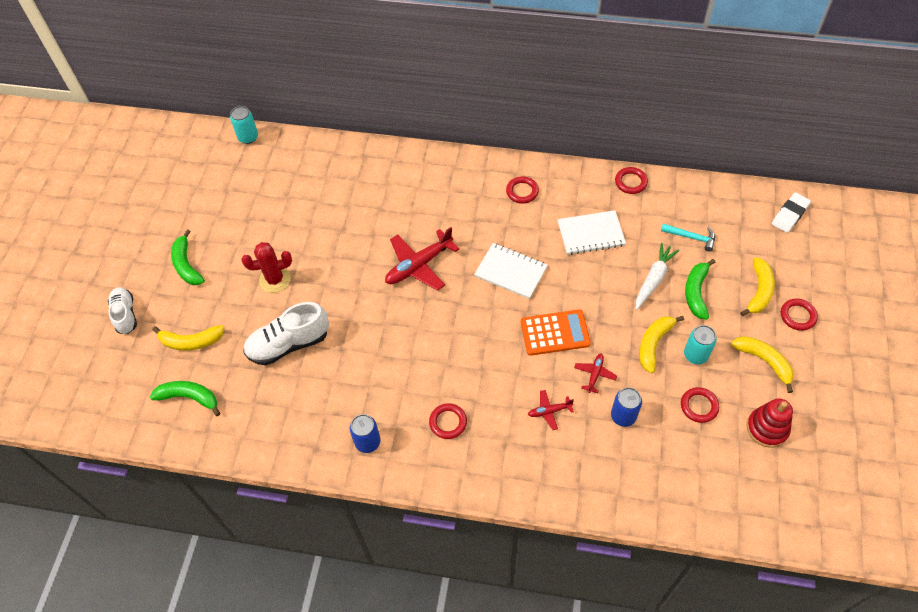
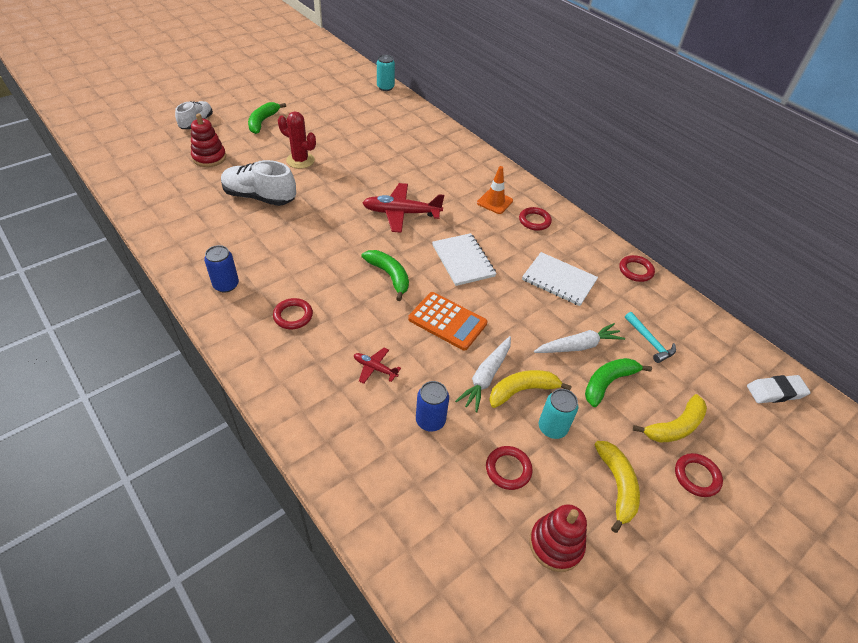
camera: 35 degrees right, 10 degrees down
green banana [150,381,220,416] -> green banana moved to [362,250,409,301]
yellow banana [152,325,225,351] -> red stacking toy [191,114,226,167]
red plane [574,353,617,393] -> none
none -> white carrot [455,336,511,412]
none -> orange traffic cone [477,166,513,214]

